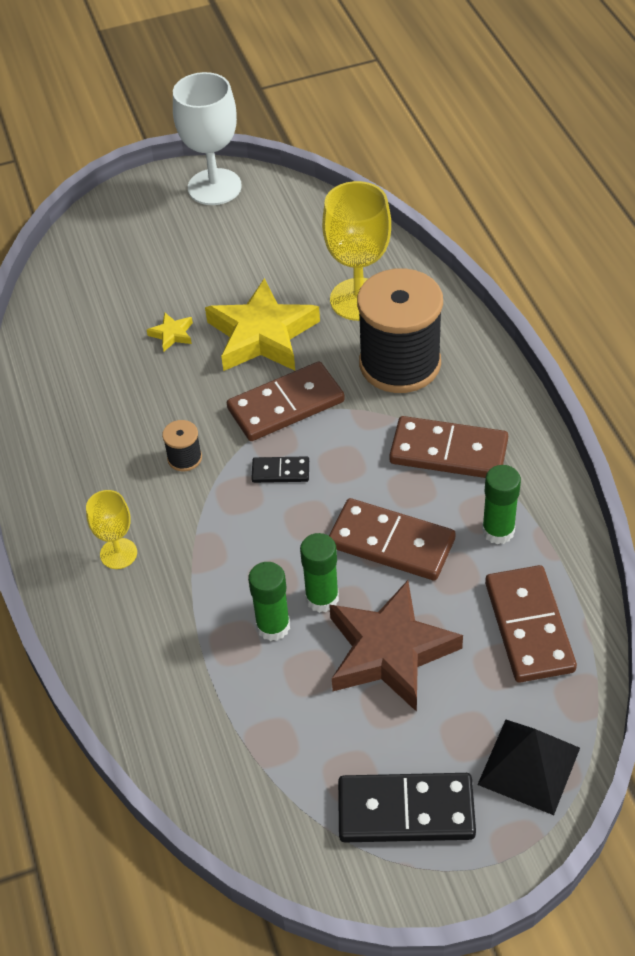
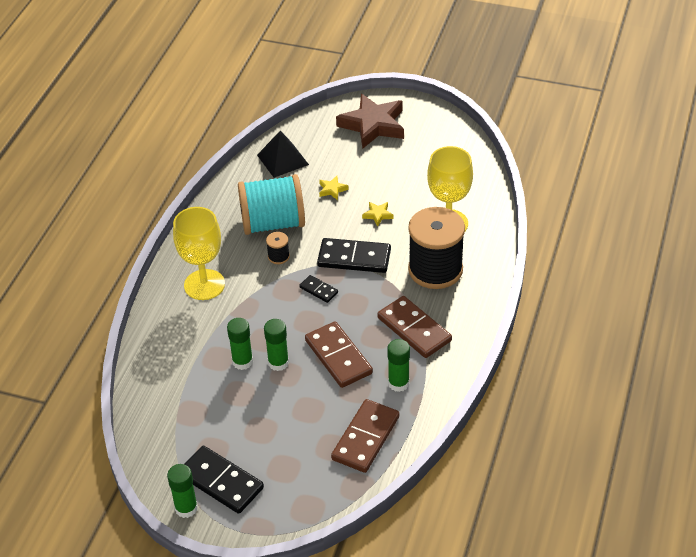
camera: 35 degrees right, 5 degrees down
yellow goblet [86,490,137,569] -> yellow goblet [173,207,225,300], size x1.81
white goblet [173,72,242,205] -> none
yellow star [205,278,320,371] -> yellow star [362,202,394,227], size x0.41
brown domino [227,362,345,441] -> black domino [317,238,391,273]
brown star [329,580,463,712] -> brown star moved to [336,94,404,149]
black pyramid [477,720,580,815] -> black pyramid moved to [257,131,309,178]
none -> green glue stick [167,464,198,518]
none -> turquoise spool [238,174,305,235]

